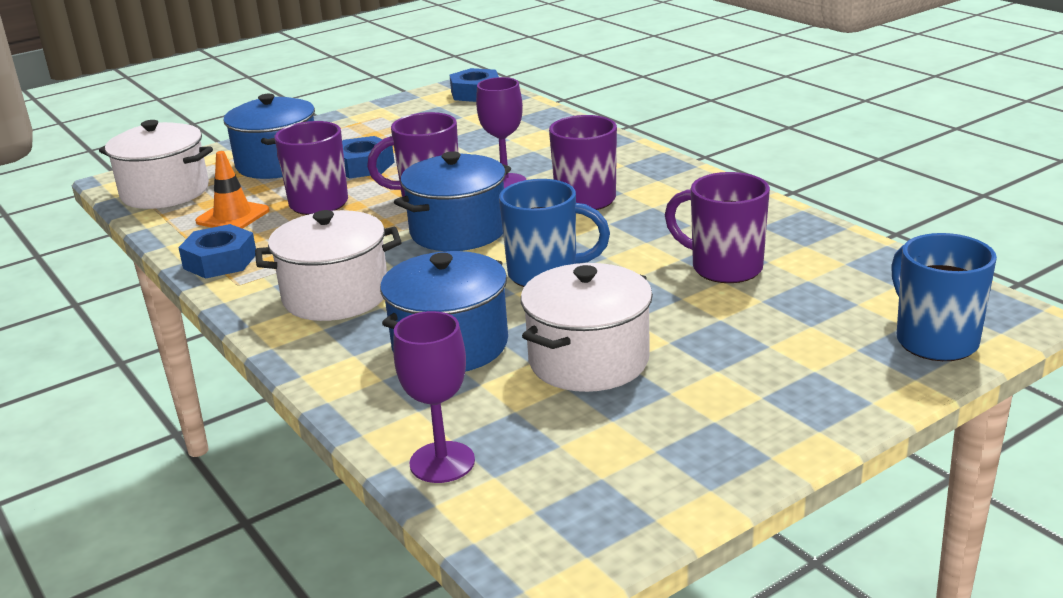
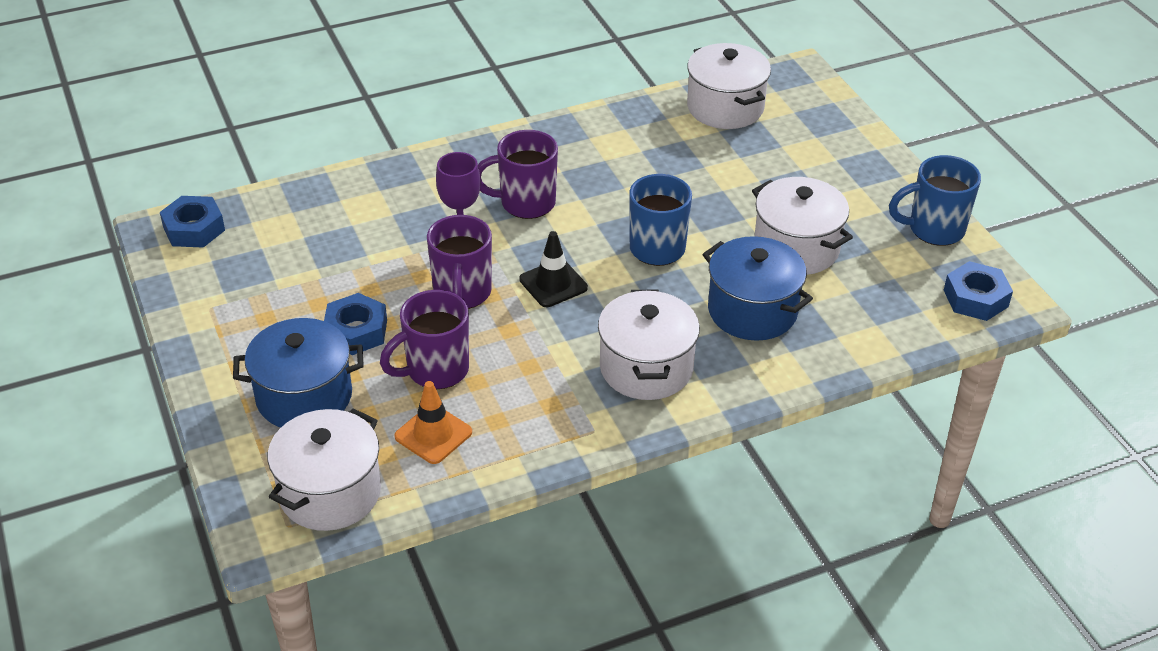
camera: 80 degrees left, 15 degrees up
blue nut [178,224,256,279] -> blue nut moved to [944,261,1013,321]
purple goblet [393,311,475,483] -> none
blue pot [394,151,511,251] -> black traffic cone [519,231,588,307]
purple mug [665,172,770,283] -> none
blue mug [891,233,997,361] -> blue mug moved to [889,155,981,246]
none -> white pot [687,43,771,129]

